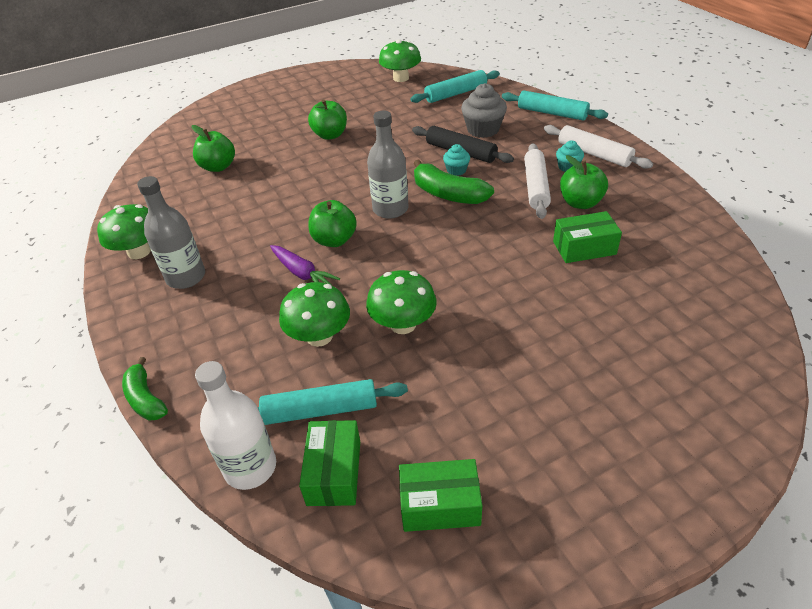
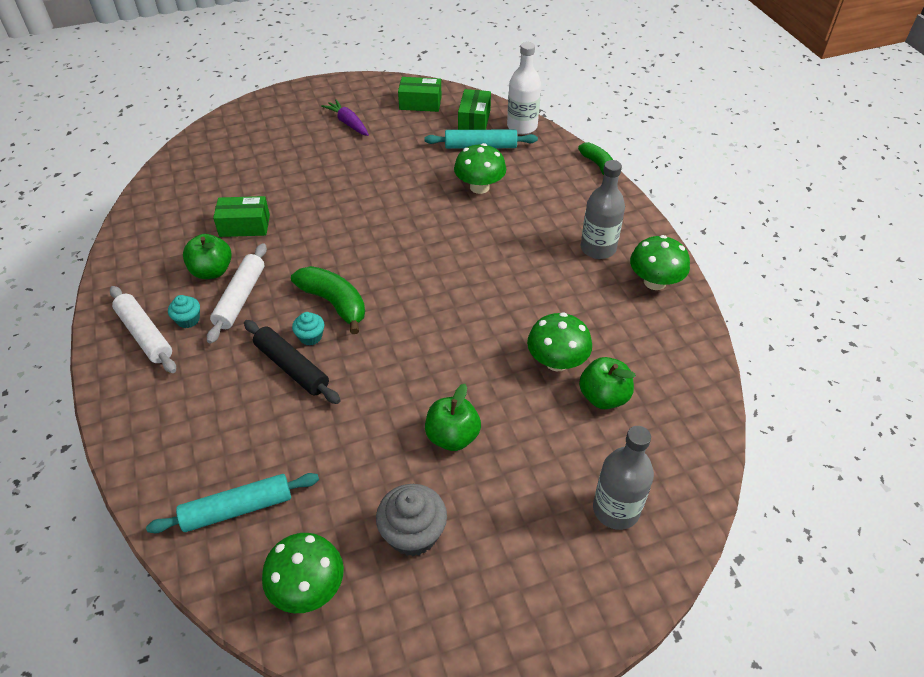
camera: 175 degrees left, 5 degrees up
purple carrot [270,245,340,285] -> purple carrot moved to [321,99,369,136]
green apple [308,200,357,247] -> none
green mushroom [366,270,437,334] -> green mushroom moved to [527,312,592,371]
grey bottle [367,110,409,219] -> grey bottle moved to [593,426,654,530]
grey cupcake [461,83,507,138] -> grey cupcake moved to [376,484,447,556]
turquoise rolling pin [502,90,608,121] -> none

